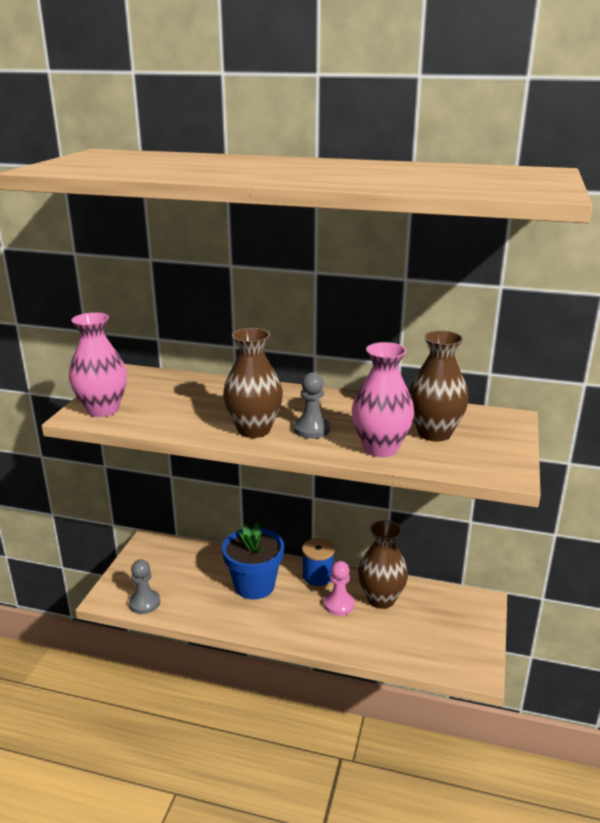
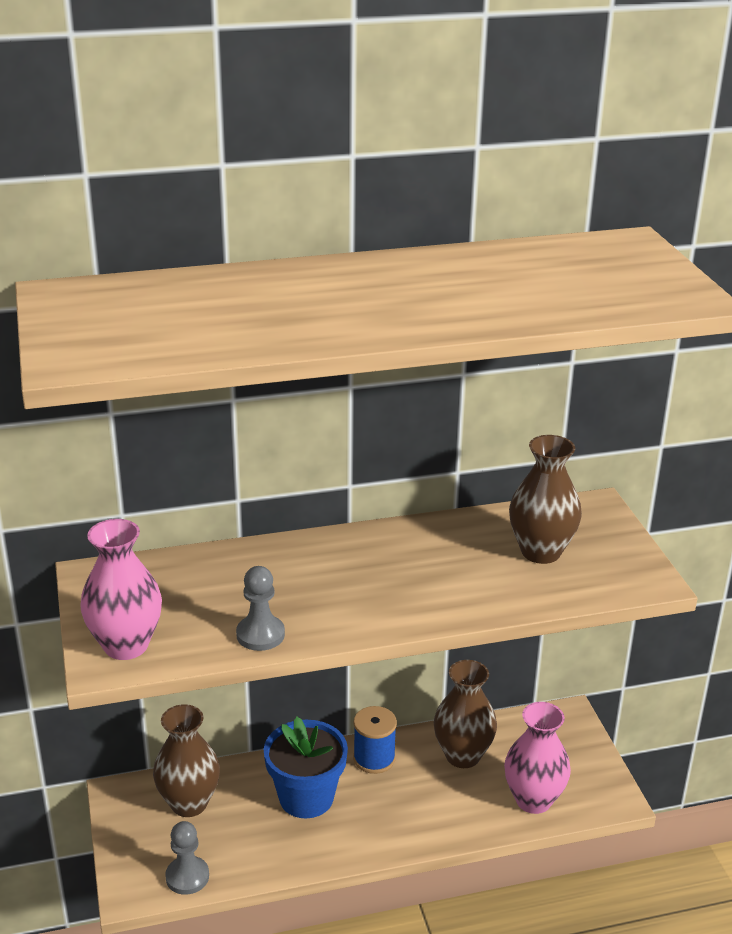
camera: 30 degrees left, 5 degrees up
brown vase [223,328,283,438] -> brown vase moved to [153,704,220,817]
grey pawn [294,372,330,439] -> grey pawn moved to [236,566,285,651]
pink pawn [324,561,355,616] -> none
pink vase [352,342,414,457] -> pink vase moved to [504,702,571,814]

